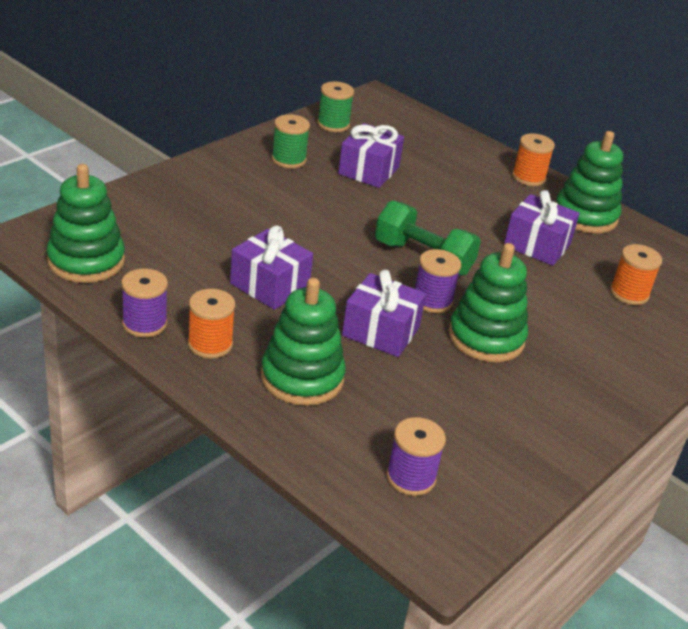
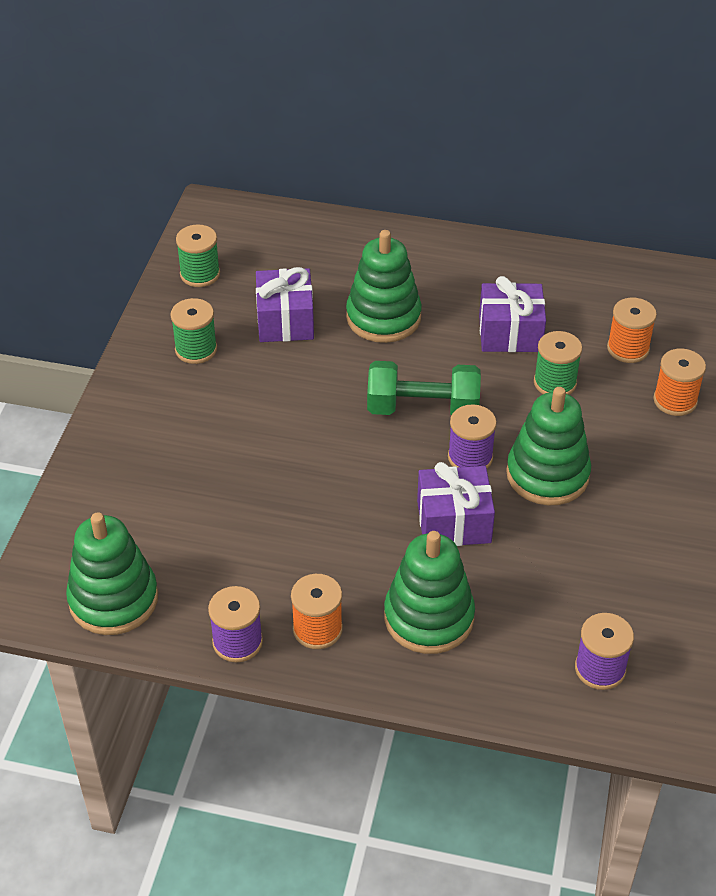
camera: 25 degrees left, 10 degrees up
purple gift [230,225,313,310] -> none
orange spool [512,133,555,186] -> orange spool moved to [653,349,706,416]
green stacking toy [556,131,623,233] -> green stacking toy moved to [346,230,422,343]
none -> green spool [534,331,582,395]

